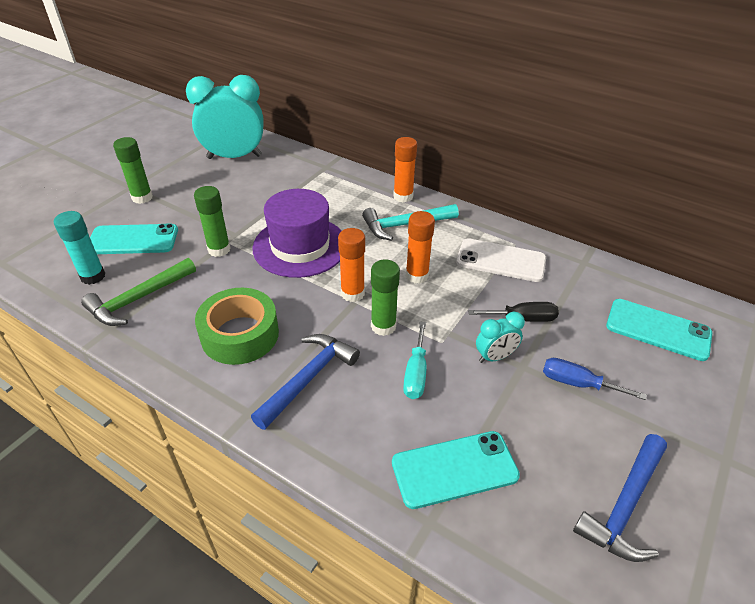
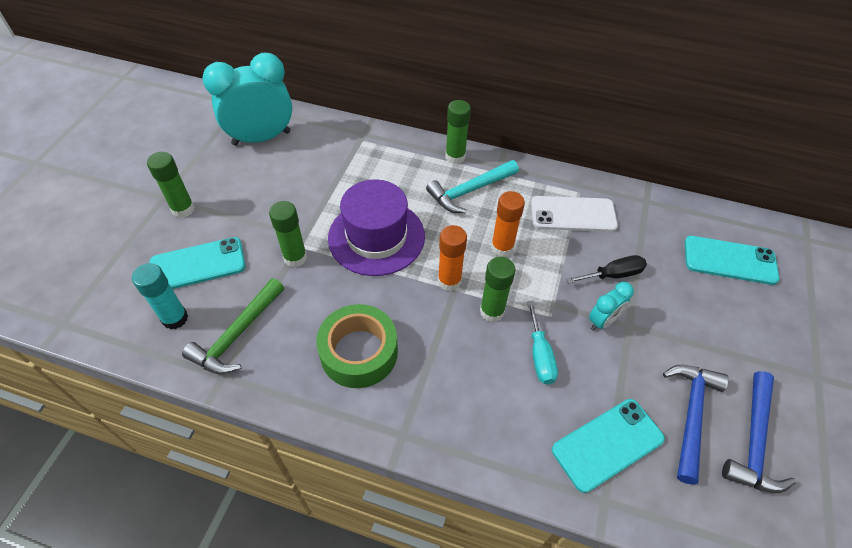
camera: 15 degrees left, 10 degrees up
blue hammer [251,334,360,430] -> blue hammer moved to [663,365,729,485]
orange glue stick [393,137,417,202] -> green glue stick [445,100,471,164]
blue screwdriver [543,358,647,400] -> none

